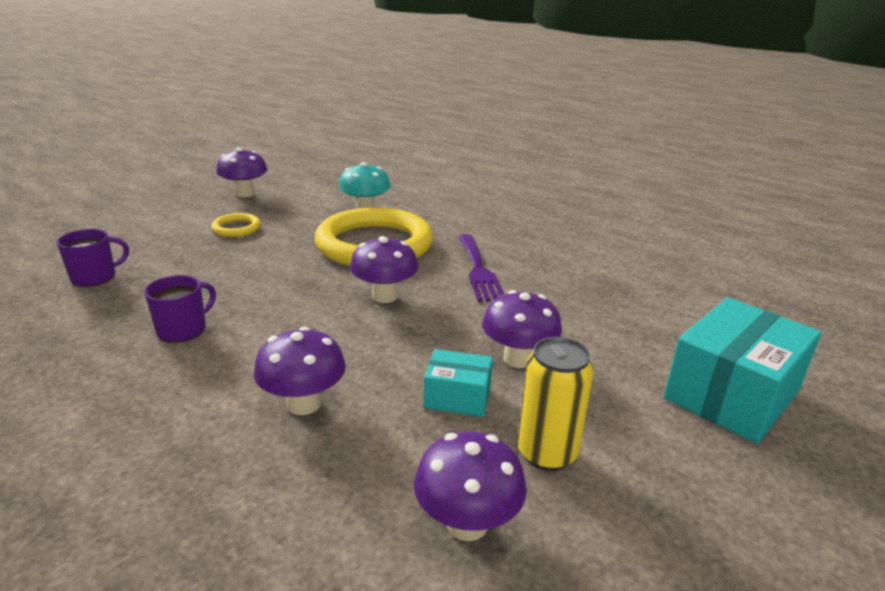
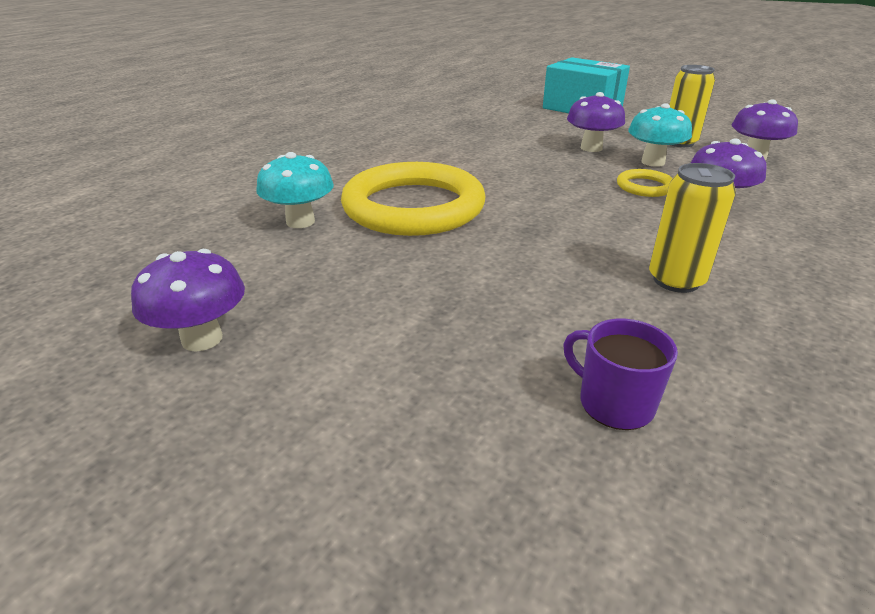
camera: 95 degrees left, 5 degrees up
purple mug [144,275,216,343] -> yellow can [649,163,736,293]
yellow ring [211,213,261,237] -> yellow ring moved to [617,169,673,197]
purple mushroom [350,236,418,303] -> none
turquoise box [424,349,493,417] -> turquoise mushroom [628,103,692,167]
purple fork [458,234,504,302] -> none

